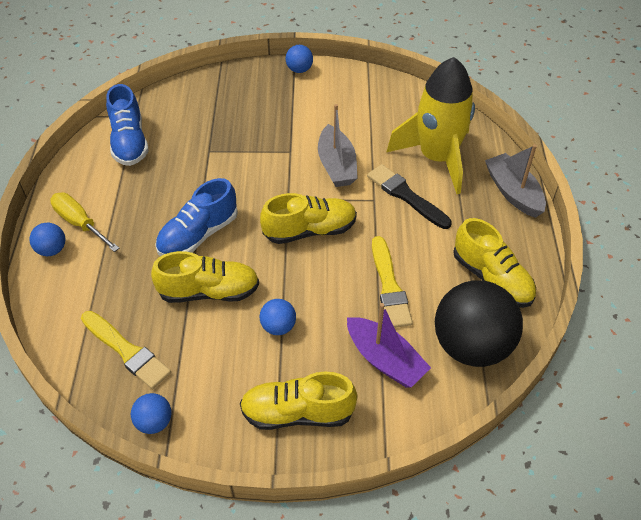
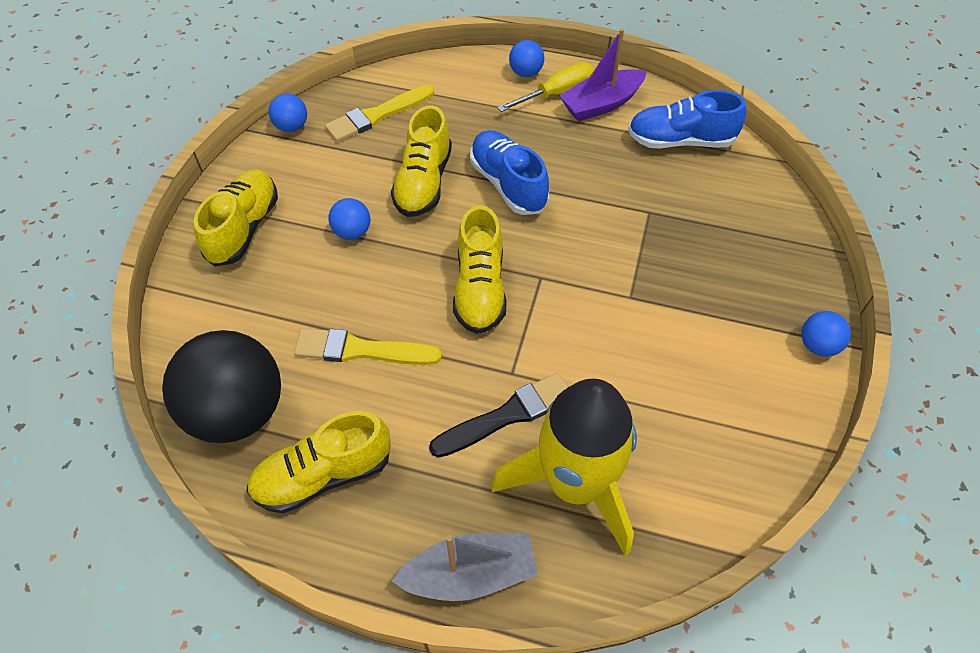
camera: 105 degrees right, 5 degrees up
grey boat [318,104,358,187] -> none
purple boat [347,303,431,387] -> purple boat moved to [559,29,647,122]

